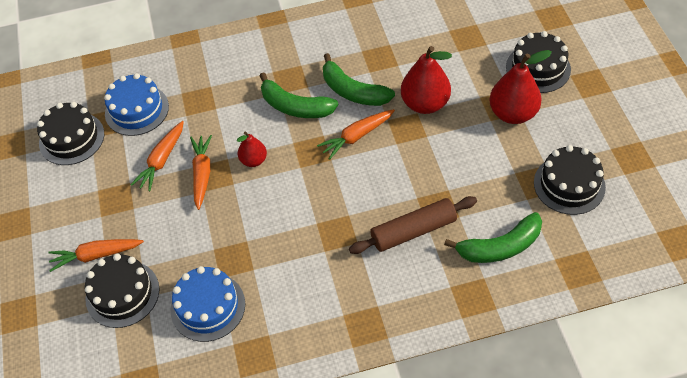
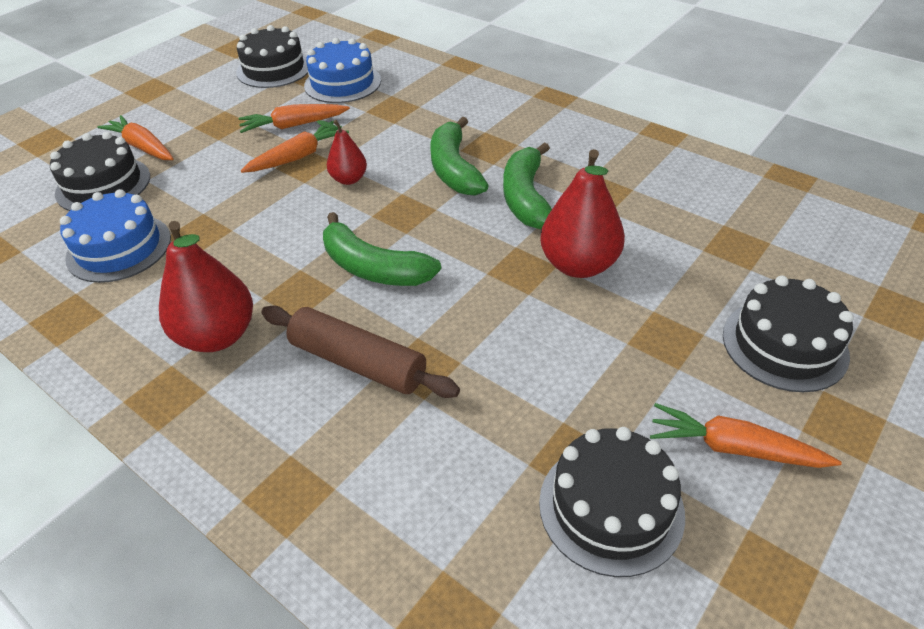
camera: 50 degrees right, 10 degrees down
orange carrot [317,109,395,160] -> orange carrot moved to [650,403,842,468]
green banana [444,212,542,263] -> green banana moved to [323,212,441,286]
red pear [489,50,552,124] -> red pear moved to [159,221,253,352]

